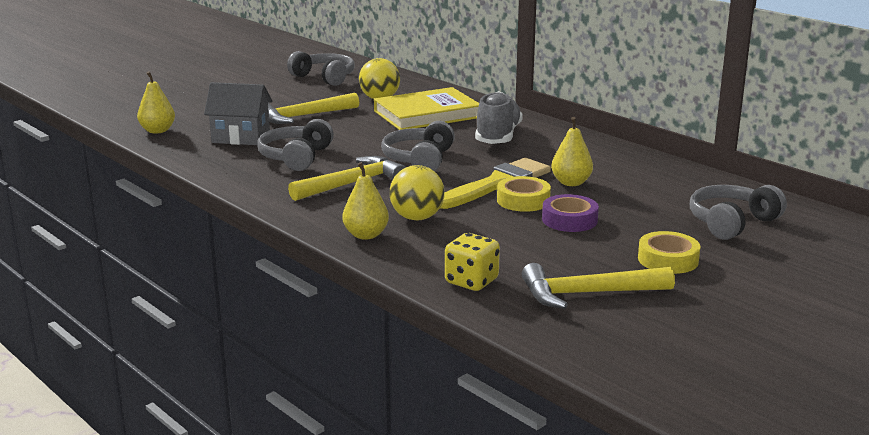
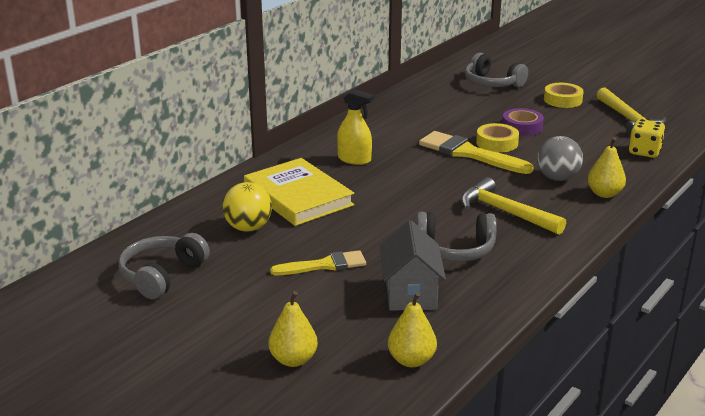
camera: 100 degrees left, 5 degrees up
yellow hammer [268,93,359,124] -> yellow brush [270,250,366,275]
grey headphones [381,121,455,171] -> none
yellow ball [389,165,444,220] -> grey ball [537,136,583,181]
grey shoe [475,91,523,144] -> yellow spray bottle [337,89,374,165]
yellow pear [551,117,593,186] -> yellow pear moved to [269,291,318,367]

